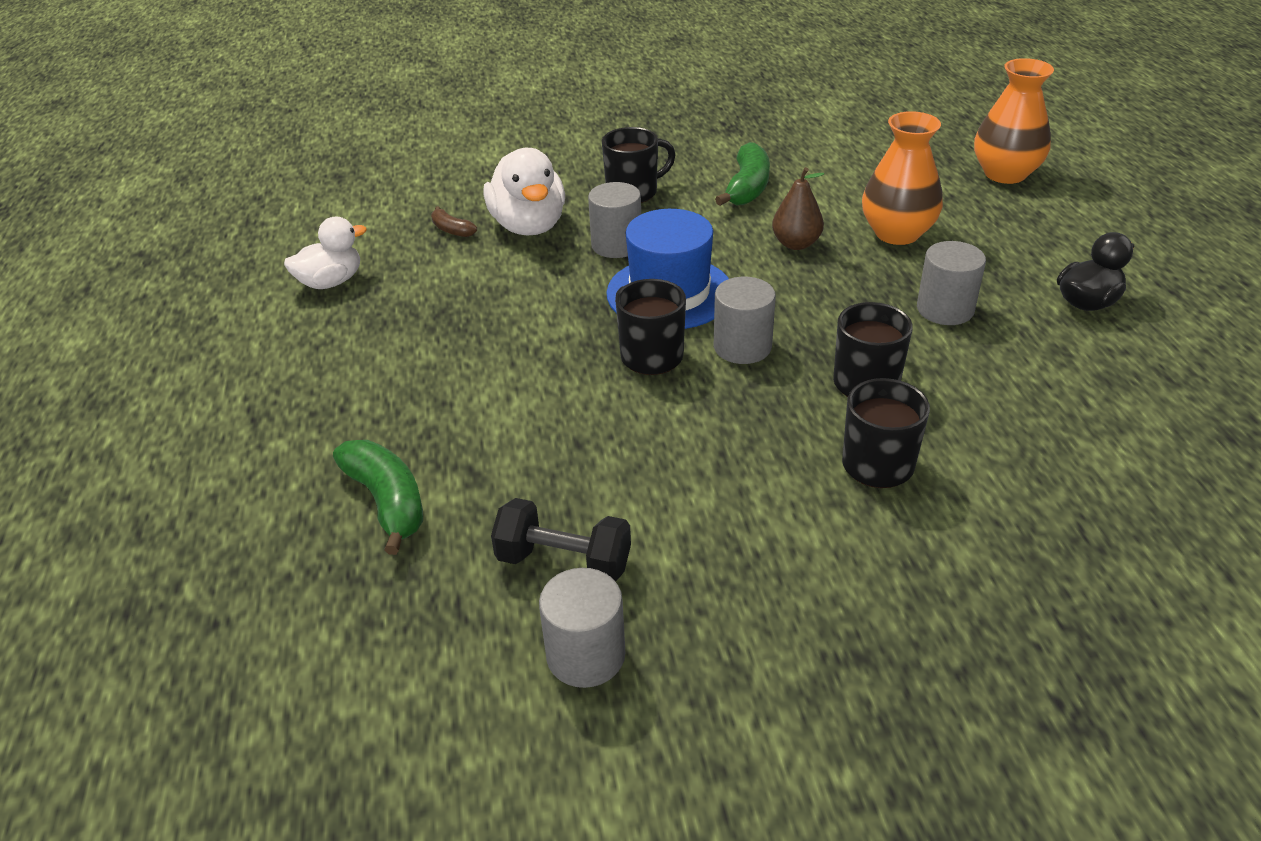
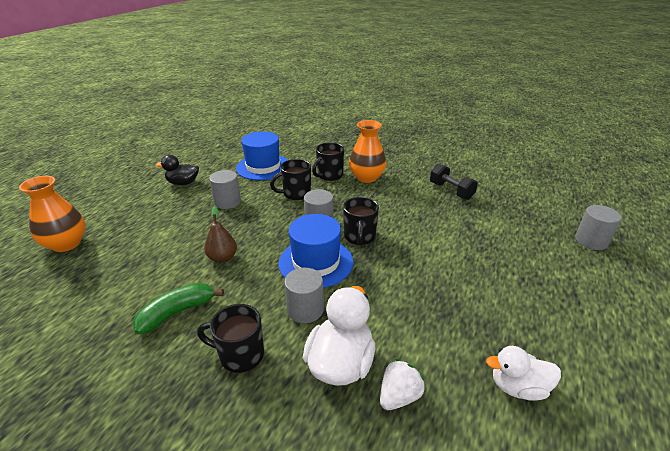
camera: 145 degrees left, 5 degrees down
green banana [333,440,423,555] -> none
brown banana [431,206,477,237] -> white strawberry [380,359,425,410]
grey cylinder [539,568,626,688] -> grey cylinder moved to [575,205,621,250]
orange vase [862,111,943,245] -> orange vase moved to [349,120,386,183]
none -> blue hat [236,131,287,181]

